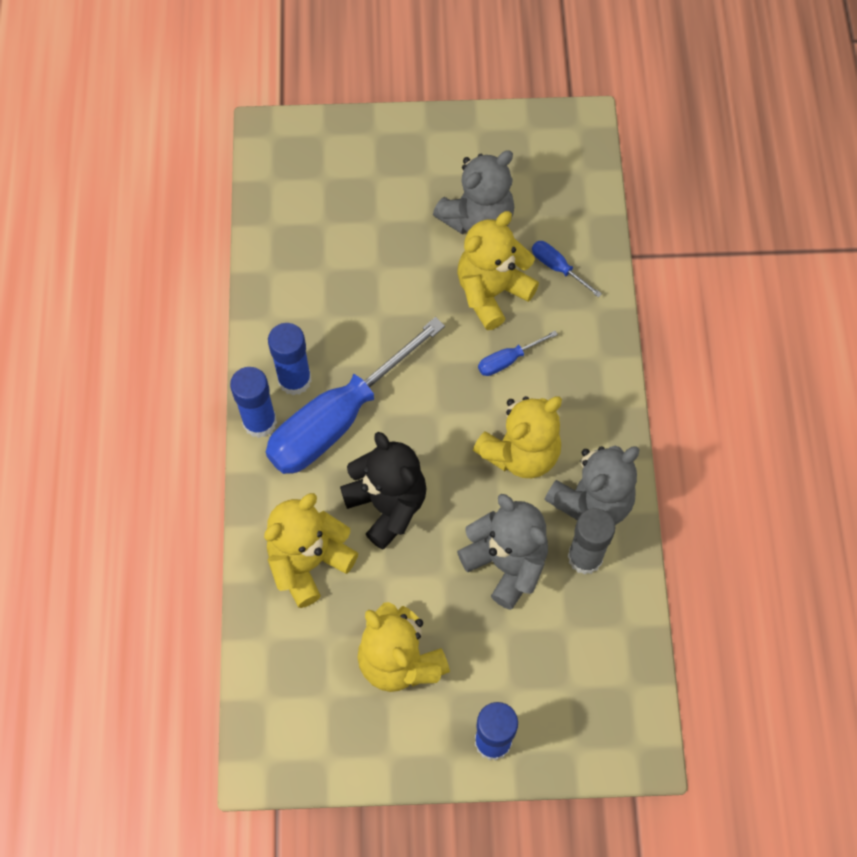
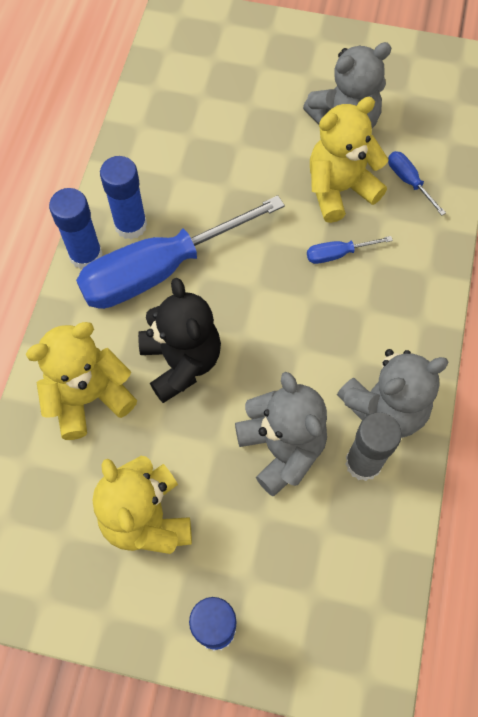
camera: 15 degrees right, 0 degrees up
yellow teddy bear [473,396,562,478] -> none

